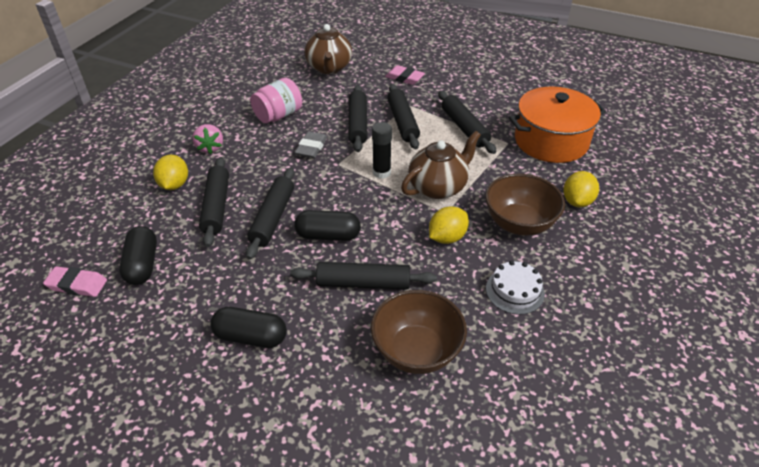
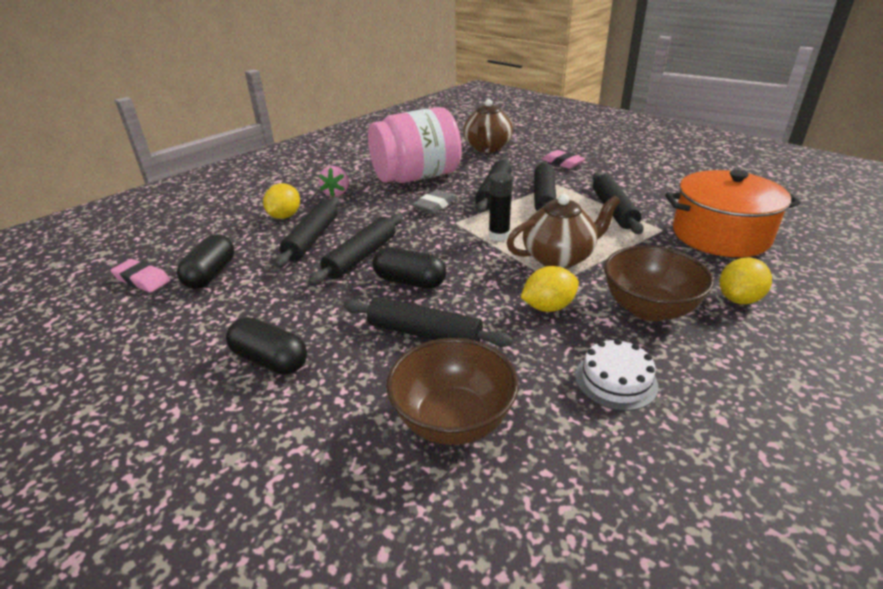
camera: 20 degrees right, 10 degrees down
pink jar [250,78,302,123] -> pink jar [368,107,462,183], size x1.76

